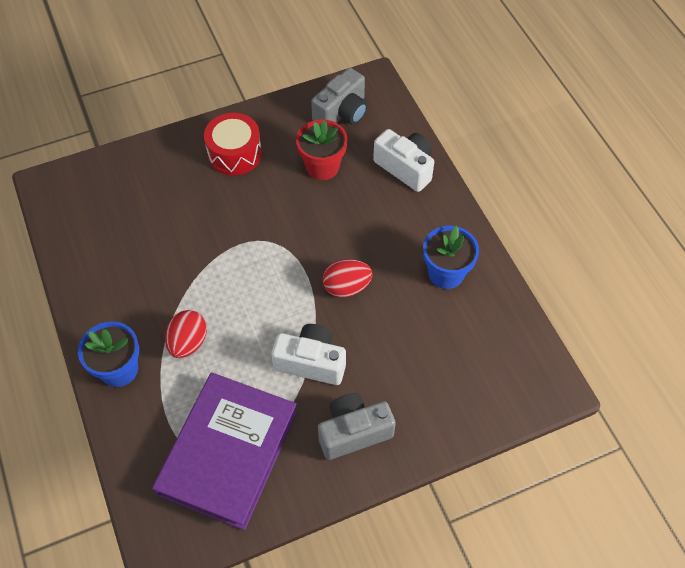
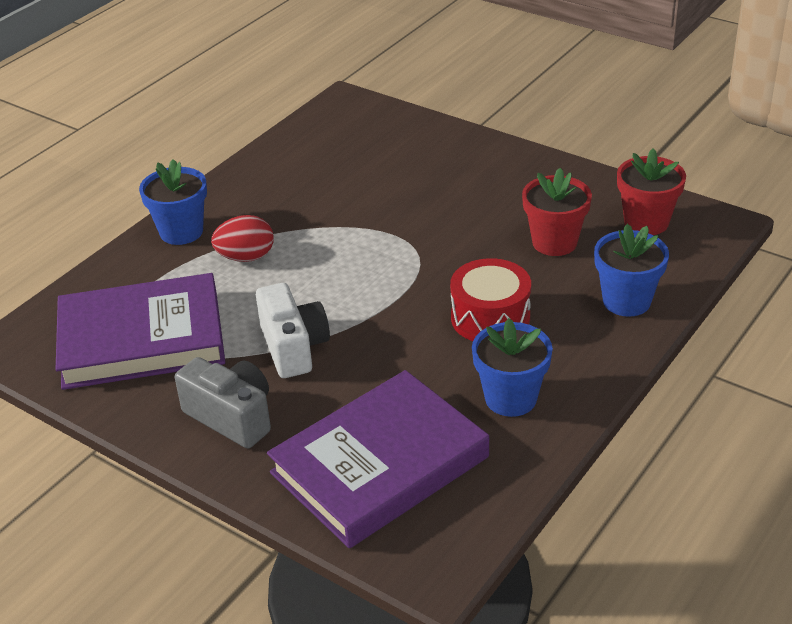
camera: 60 degrees right, 20 degrees down
red drum [204,113,262,175] -> red drum moved to [450,258,531,341]
grey camera [311,68,368,125] -> red flower pot [617,149,686,235]
red egg [323,259,372,298] -> none
white camera [373,129,434,192] -> blue flower pot [594,224,669,317]
none -> purple book [267,370,489,548]

